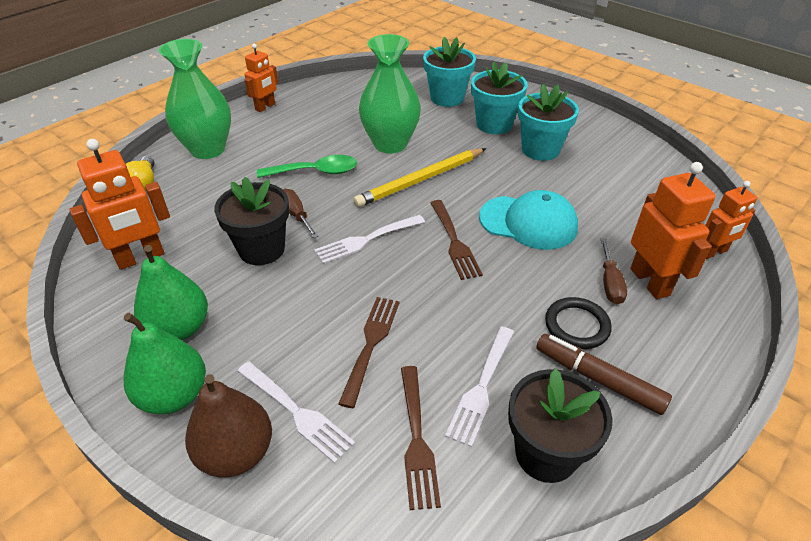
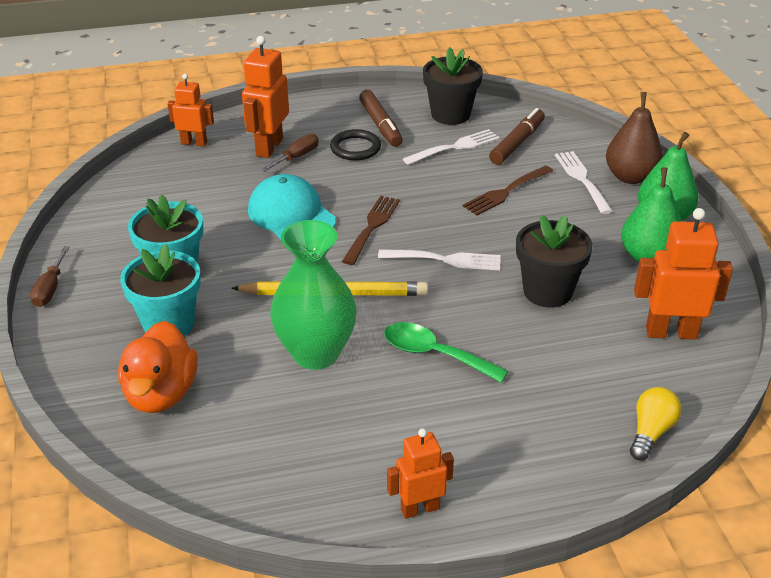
camera: 145 degrees left, 5 degrees down
green vase [159,39,231,159] -> none
brown screwdriver [283,189,319,238] -> brown screwdriver moved to [30,246,70,307]
brown fork [401,366,441,510] -> brown marker [489,108,545,165]
turquoise flower pot [423,37,476,107] -> orange duck [118,321,198,413]

